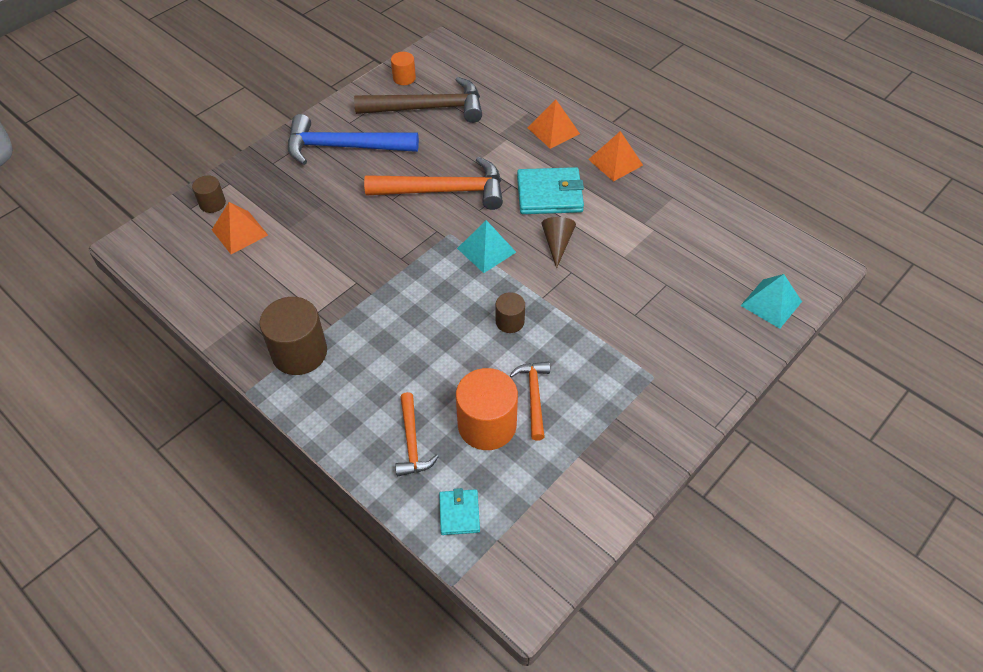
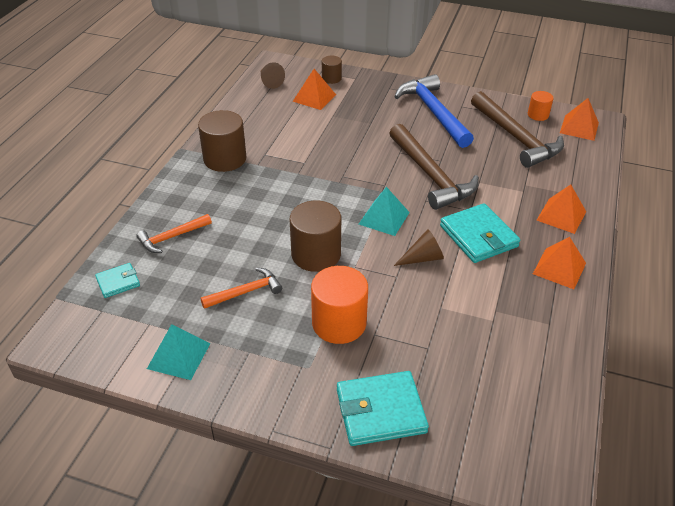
camera: 65 degrees right, 10 degrees down
orange hammer [364,157,503,210] -> brown hammer [389,124,479,210]
orange cylinder [456,368,518,450] -> orange cylinder moved to [311,266,368,344]
brown cylinder [496,292,525,333] -> brown cylinder [290,201,341,272], size x1.86
turquoise pyramid [740,274,802,329] -> turquoise pyramid moved to [147,324,211,380]
none -> brown cone [261,62,285,89]
none -> turquoise wallet [337,371,429,446]
none -> orange pyramid [560,98,599,141]

